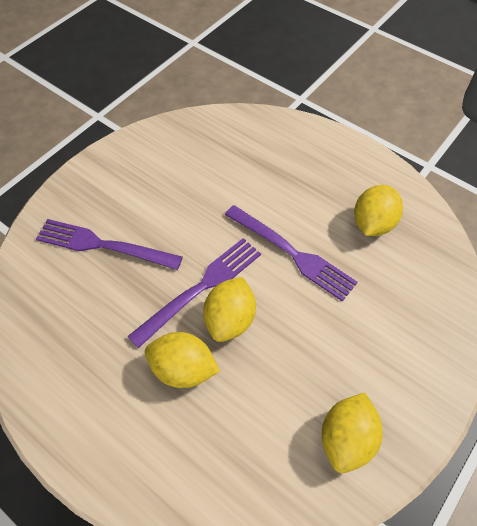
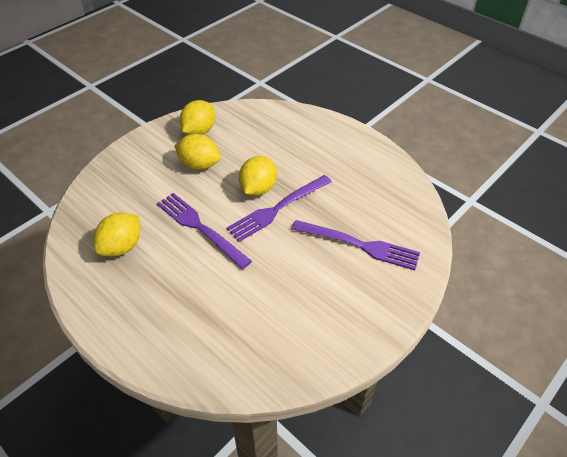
camera: 175 degrees left, 10 degrees down
yellow lemon [145,332,220,388] -> yellow lemon moved to [174,134,221,170]

